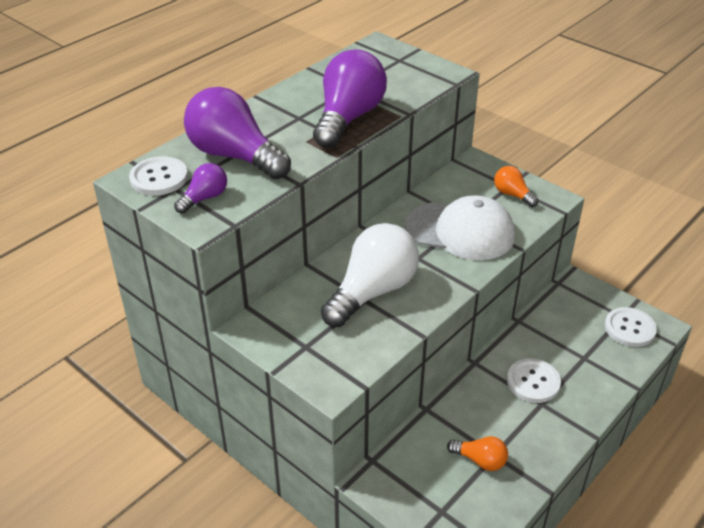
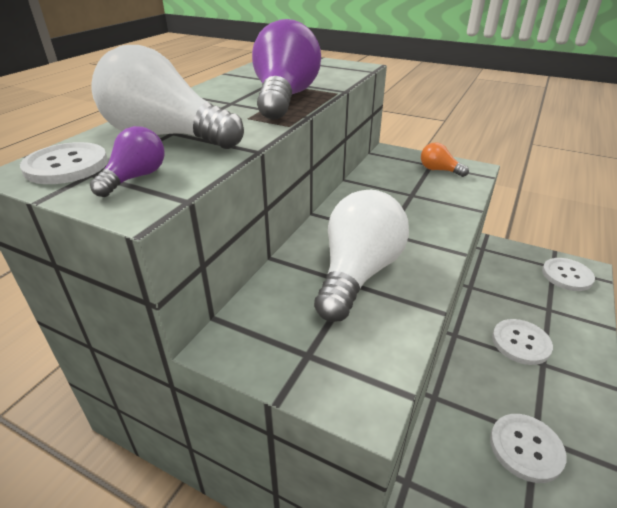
camera: 15 degrees left, 5 degrees down
purple light bulb [184,87,291,179] -> white light bulb [92,45,244,149]
white cap [405,195,515,260] -> none
orange light bulb [447,436,508,471] -> white button [490,414,567,483]

